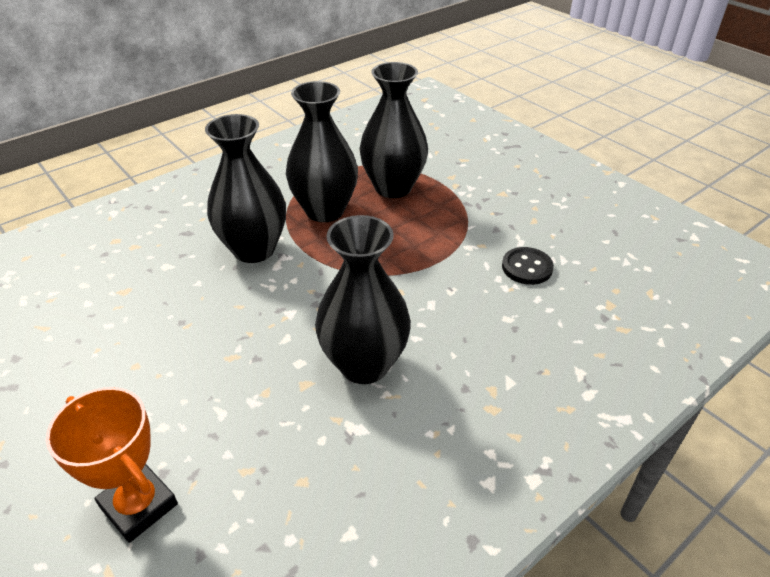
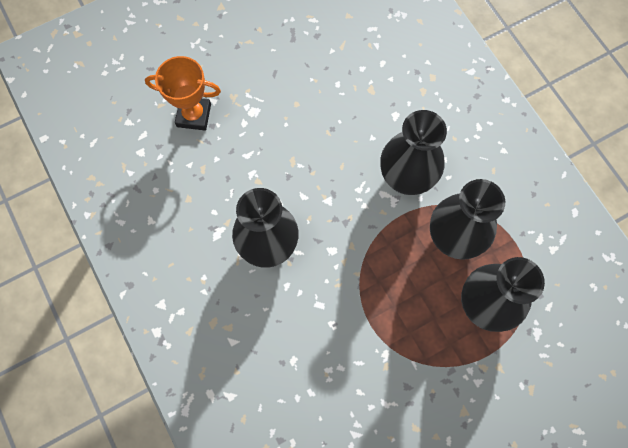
camera: 100 degrees right, 30 degrees up
orange trophy [46,387,178,543] -> orange trophy turned 45 degrees clockwise [145,56,221,131]
black button [502,247,554,285] -> none

